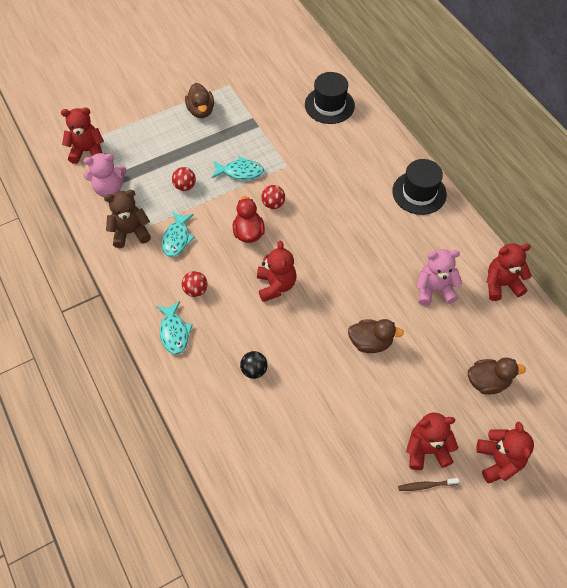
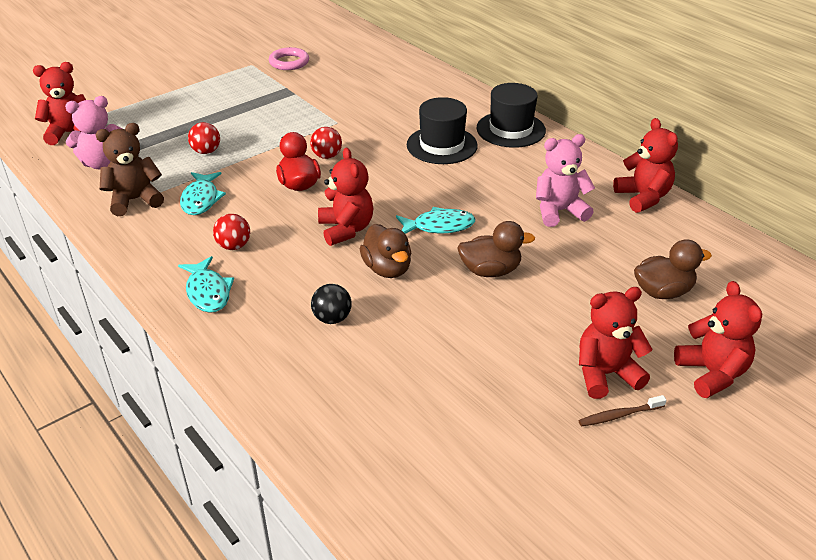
camera: 10 degrees left, 20 degrees down
brown duck [185,83,214,118] -> brown duck moved to [360,224,412,278]
turquoise fish [212,156,264,180] -> turquoise fish moved to [396,207,475,234]
black hat [305,72,355,124] -> black hat moved to [407,97,478,164]
red teddy bear [486,243,532,301] -> red teddy bear turned 90 degrees clockwise [613,118,678,213]
none -> pink ring [269,47,309,70]

